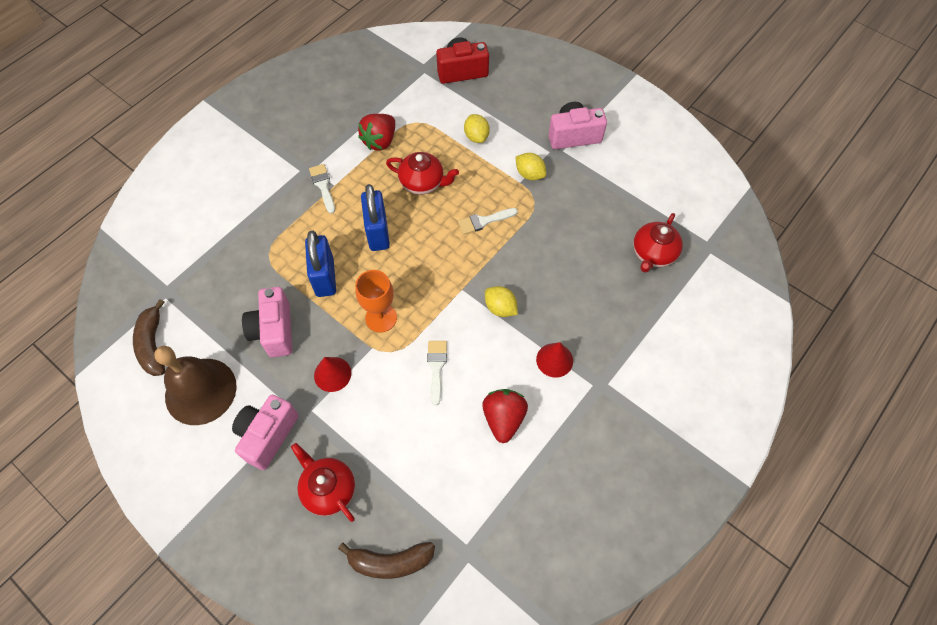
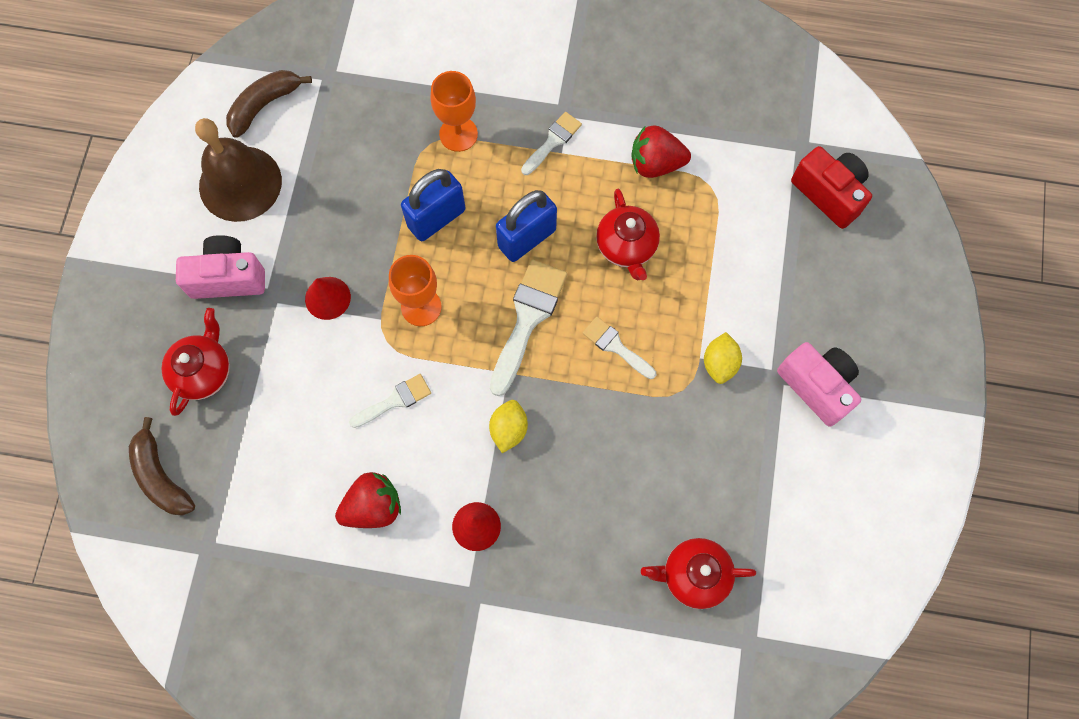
camera: 60 degrees right, 10 degrees up
pink camera [242,287,292,357] -> none
yellow lemon [464,114,490,143] -> none
none -> orange goblet [430,71,478,152]
none -> white brush [490,259,567,396]

